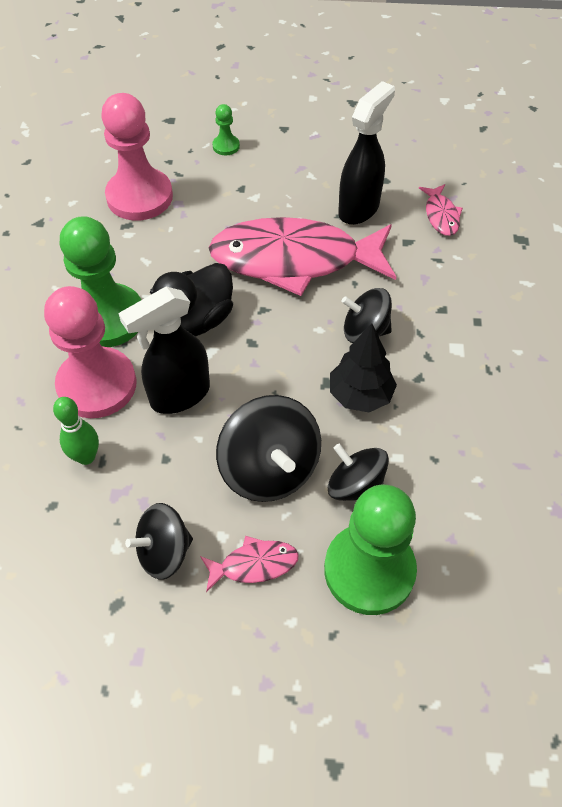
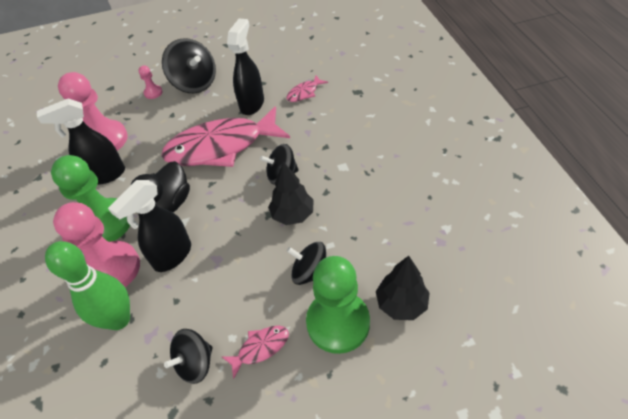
camera: 15 degrees left, 5 degrees down
green bowling pin [53,397,99,465] -> green bowling pin [45,241,130,330], size x1.75
green pawn [212,104,240,155] -> pink pawn [139,66,163,99]
black spinning top [216,395,321,502] -> black spinning top moved to [162,38,216,93]
pink fish [419,184,463,236] -> pink fish turned 75 degrees clockwise [286,75,328,102]
none -> black spray bottle [37,98,125,185]
none -> black tree [376,256,430,320]

